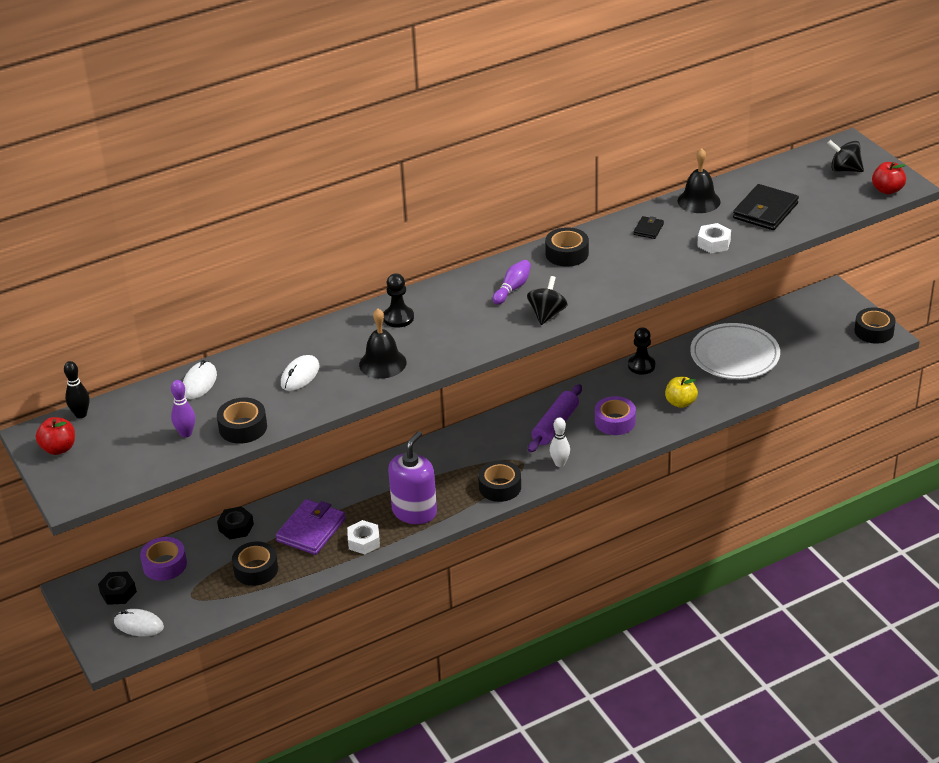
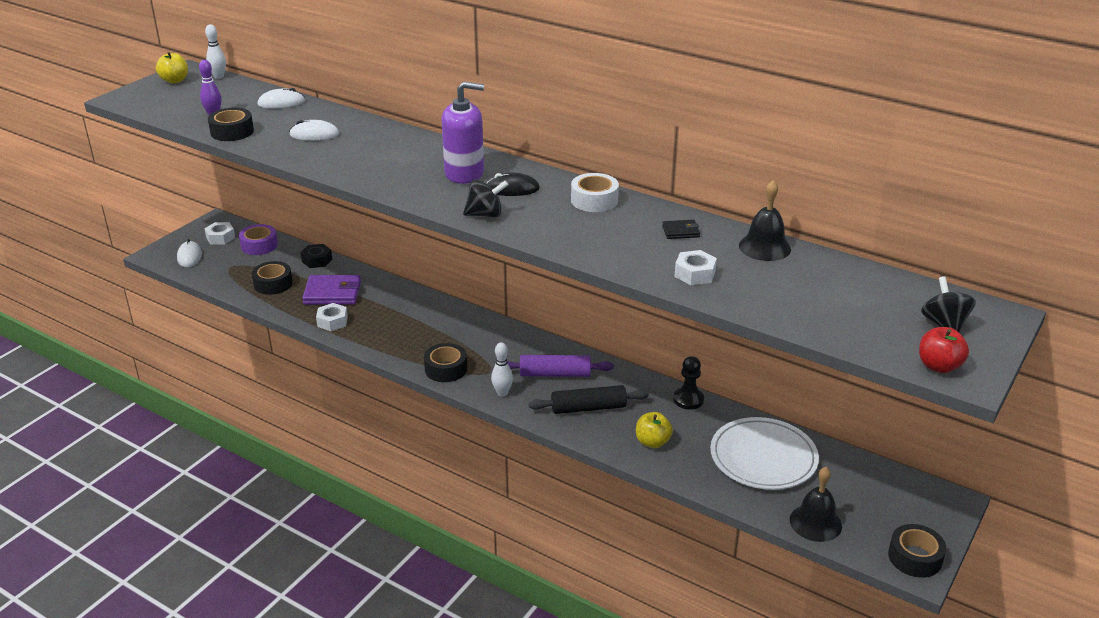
camera: 60 degrees right, 5 degrees down
red apple [36,417,75,455] -> yellow apple [156,52,188,83]
black bowling pin [64,361,90,418] -> white bowling pin [205,24,226,79]
black nut [98,571,137,605] -> white nut [204,222,235,244]
black bell [359,309,406,379] -> black bell moved to [790,467,842,542]
black pawn [383,273,414,328] -> none
purple soap dispenser [388,431,437,524] -> purple soap dispenser moved to [441,81,484,184]
purple bowling pin [492,260,531,305] -> black mouse [487,173,540,196]
black tape [545,227,589,267] -> white tape [571,173,619,212]
purple tape [595,396,636,435] -> black rolling pin [529,385,649,414]
black wallet [733,184,799,230] -> none

